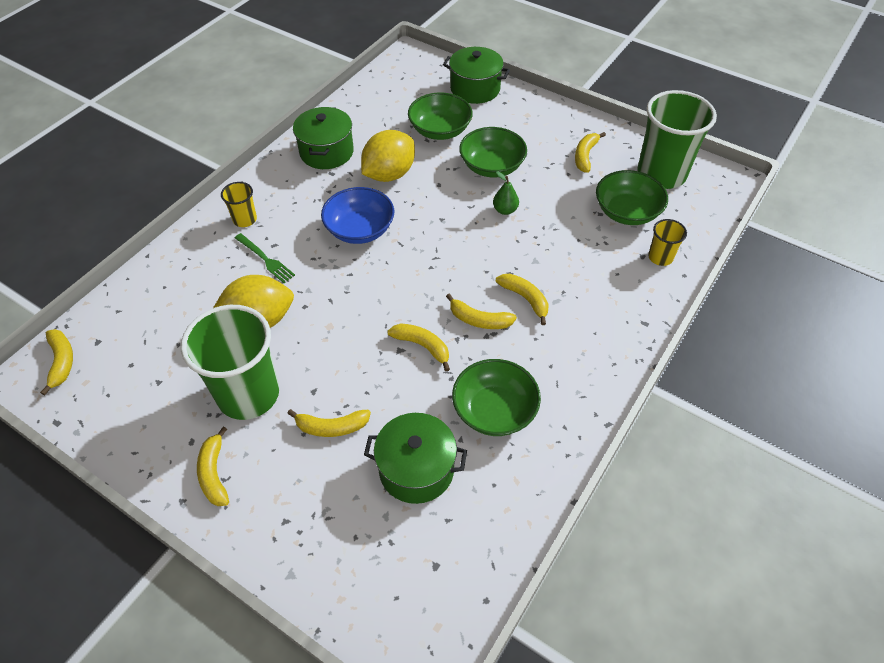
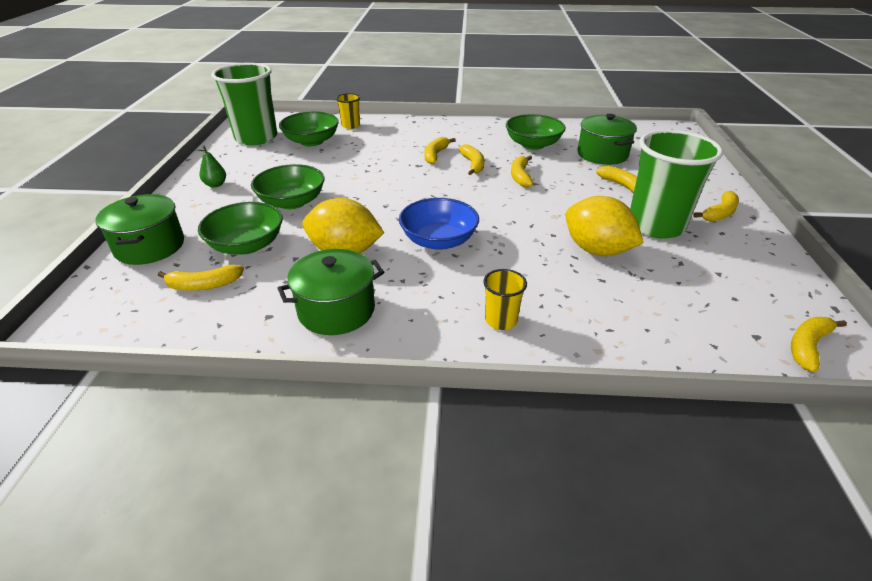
camera: 120 degrees left, 15 degrees down
green fork [235,233,295,283] -> none
green pear [493,171,519,215] -> green pear moved to [198,146,226,187]
yellow banana [575,132,606,173] -> yellow banana moved to [158,265,244,290]

